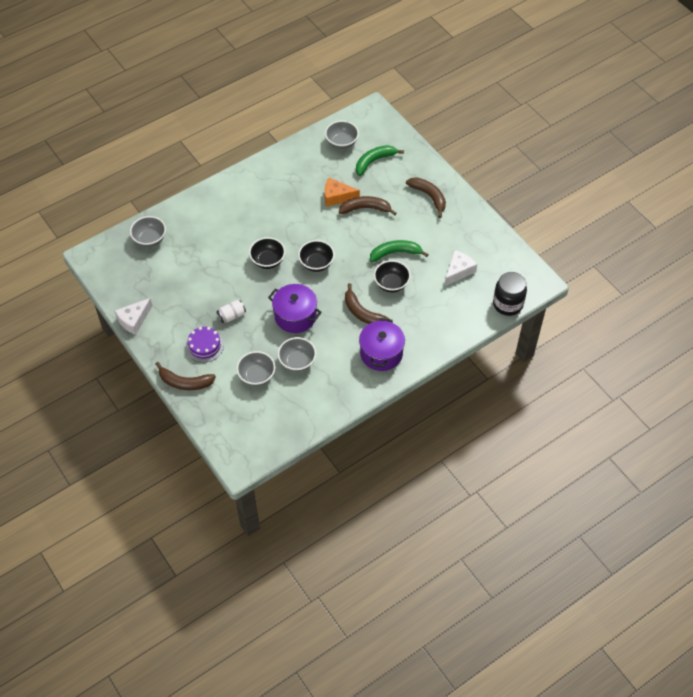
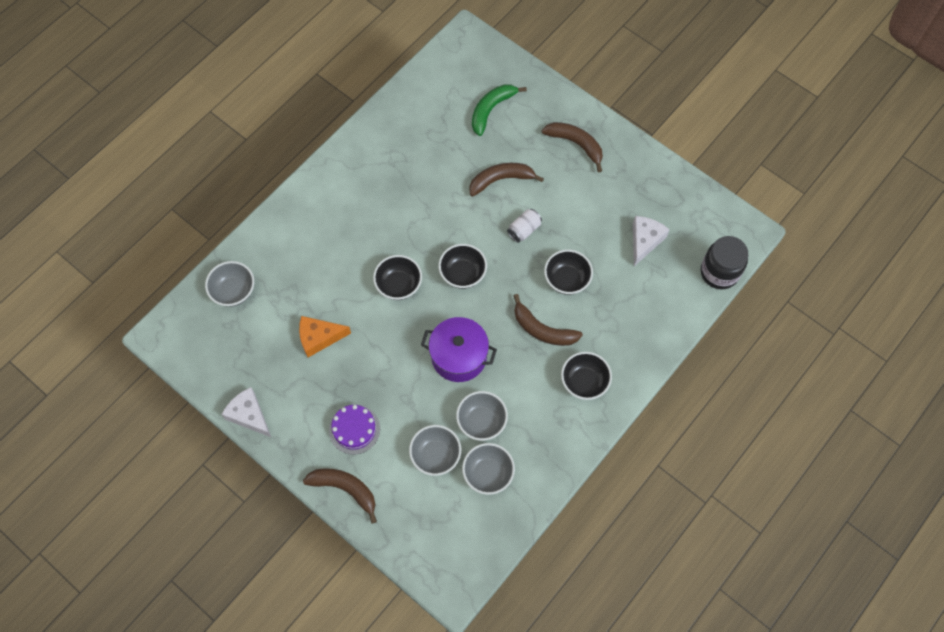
camera: 15 degrees left, 10 degrees up
white cheese [115,298,152,335] -> white cheese turned 105 degrees clockwise [221,387,271,437]
brown banana [156,362,216,390] -> brown banana turned 150 degrees counterclockwise [303,468,377,523]
white can [217,300,246,323] -> white can moved to [507,209,542,243]
grey bowl [325,121,359,149] -> grey bowl moved to [462,443,515,495]
orange cheese [325,178,360,207] -> orange cheese moved to [299,316,351,357]
purple pot [359,318,405,371] -> black bowl [561,352,612,400]
green banana [370,240,429,262] -> none

